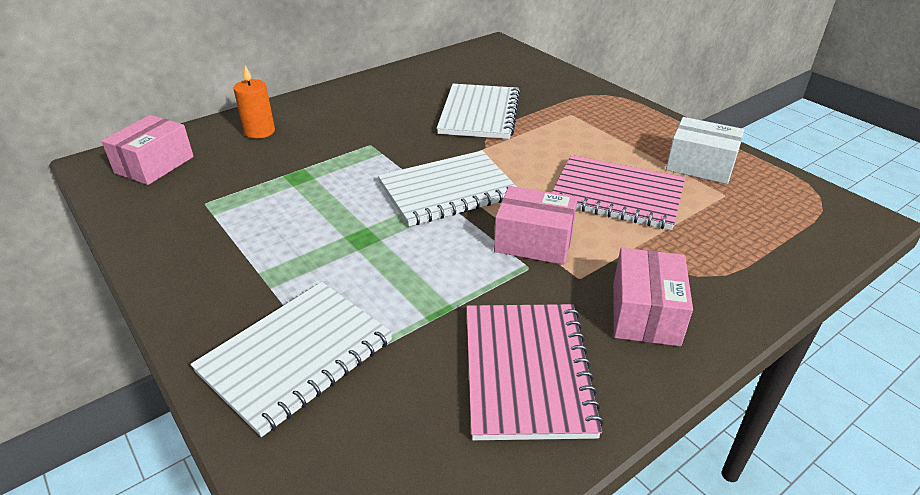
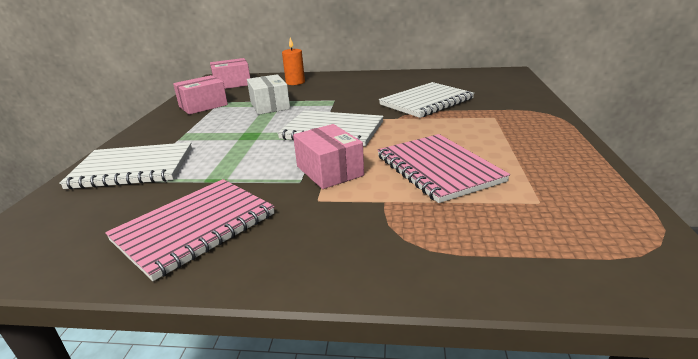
camera: 45 degrees right, 10 degrees down
pink box [613,248,693,346] -> pink box moved to [173,75,228,115]
white box [666,117,744,184] -> white box moved to [247,74,290,115]

